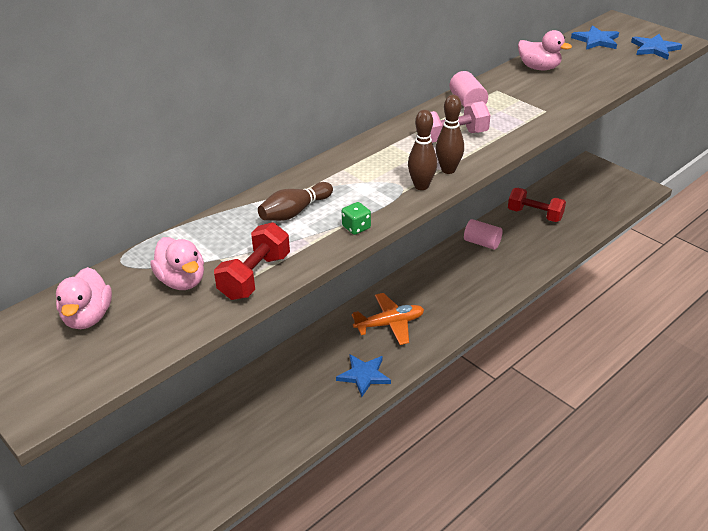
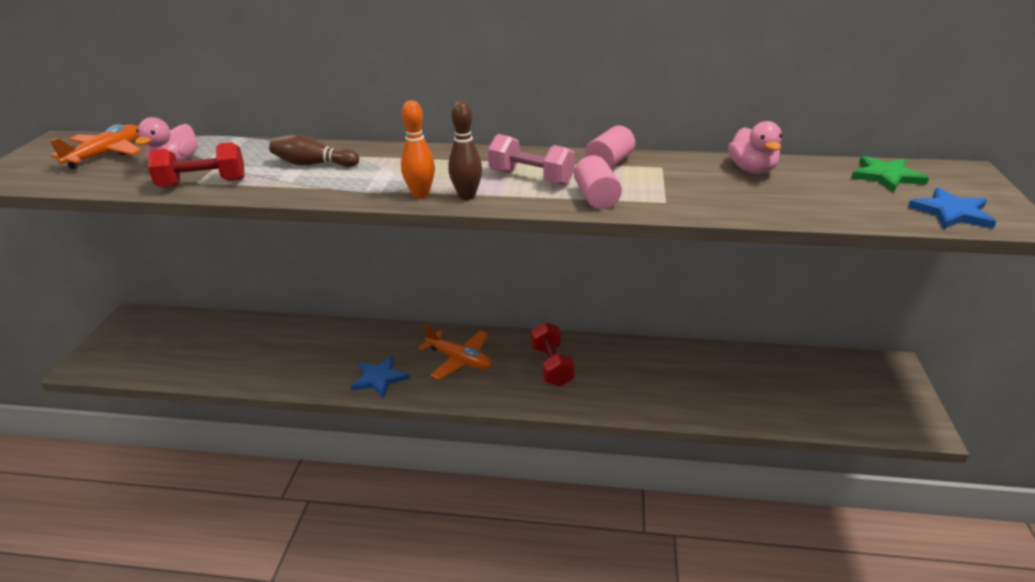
camera: 50 degrees right, 5 degrees down
pink duck [56,267,112,329] -> orange plane [50,124,142,169]
green dice [342,202,371,235] -> none
brown bowling pin [408,110,437,190] -> orange bowling pin [401,100,435,199]
pink cylinder [464,219,502,250] -> pink cylinder moved to [574,155,622,209]
red dumbbell [508,188,566,222] -> red dumbbell moved to [531,322,575,386]
blue star [571,25,619,50] -> green star [851,156,929,192]

